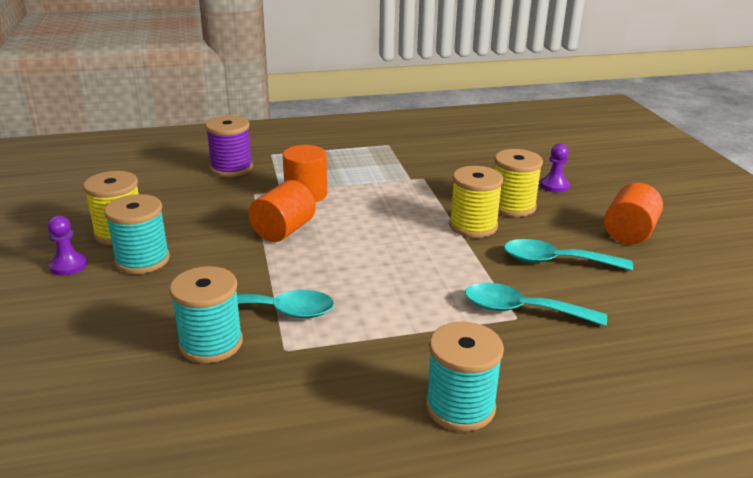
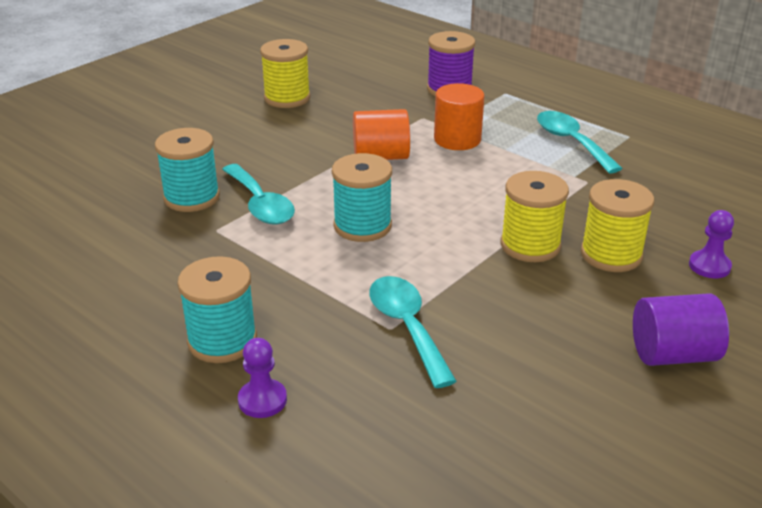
camera: 55 degrees right, 5 degrees up
purple pawn [48,216,87,276] -> purple pawn moved to [238,338,287,418]
turquoise spool [104,194,170,274] -> turquoise spool moved to [332,153,392,242]
turquoise spoon [504,239,633,271] -> turquoise spoon moved to [537,111,623,173]
orange cylinder [604,183,663,244] -> purple cylinder [633,293,729,366]

